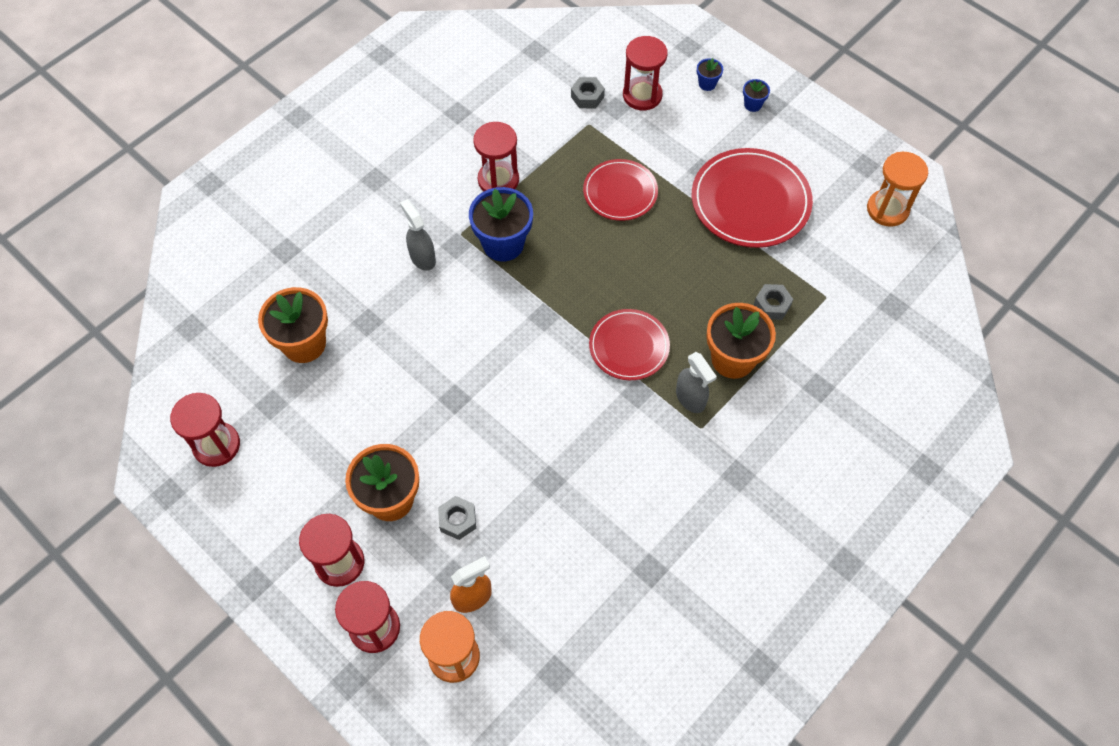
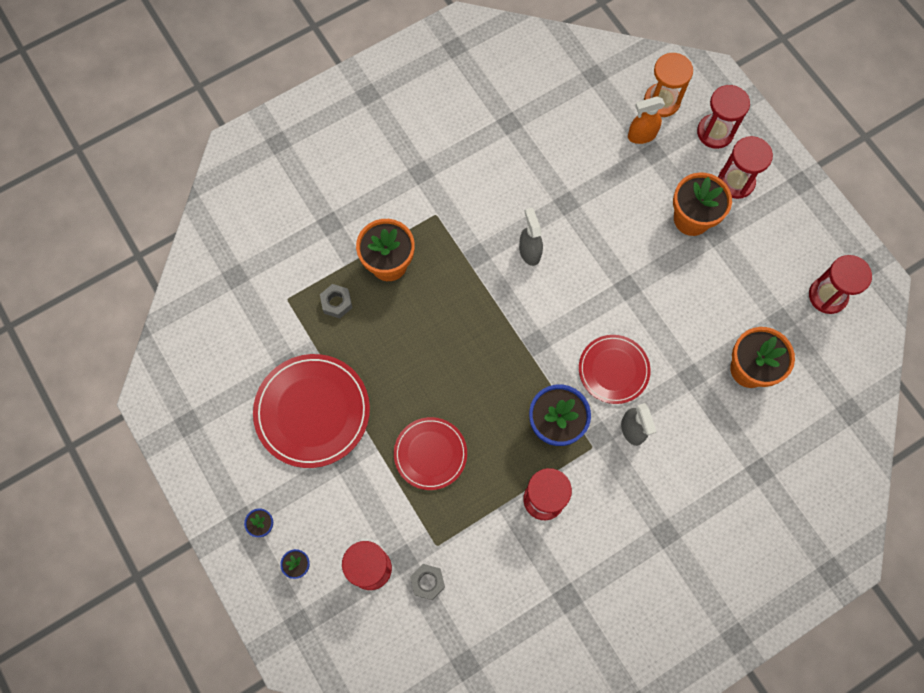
camera: 165 degrees left, 10 degrees up
grey nut [438,496,476,540] -> none
red plate [589,309,670,380] -> red plate moved to [579,335,650,404]
grey spray bottle [676,352,717,413] -> grey spray bottle moved to [519,208,543,266]
orange hourglass [867,152,928,227] -> none

